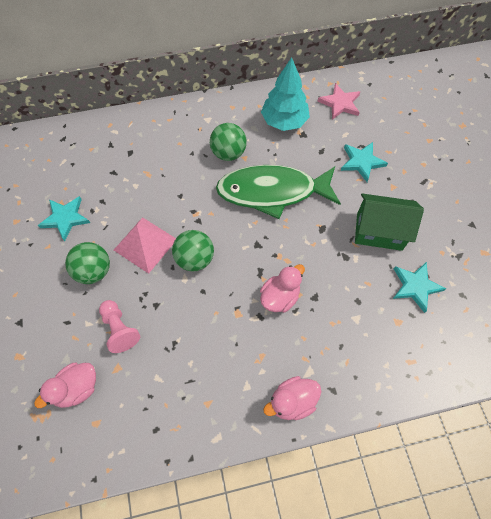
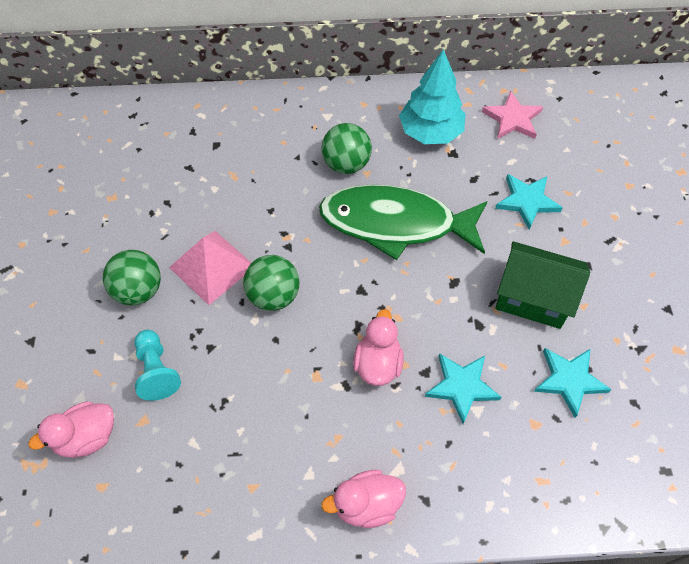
camera: 10 degrees right, 5 degrees down
turquoise star [38,196,90,241] -> turquoise star moved to [425,353,502,424]
pink pawn [99,300,140,353] -> turquoise pawn [134,330,181,401]
pink duck [260,264,305,312] -> pink duck turned 45 degrees counterclockwise [353,309,404,386]

